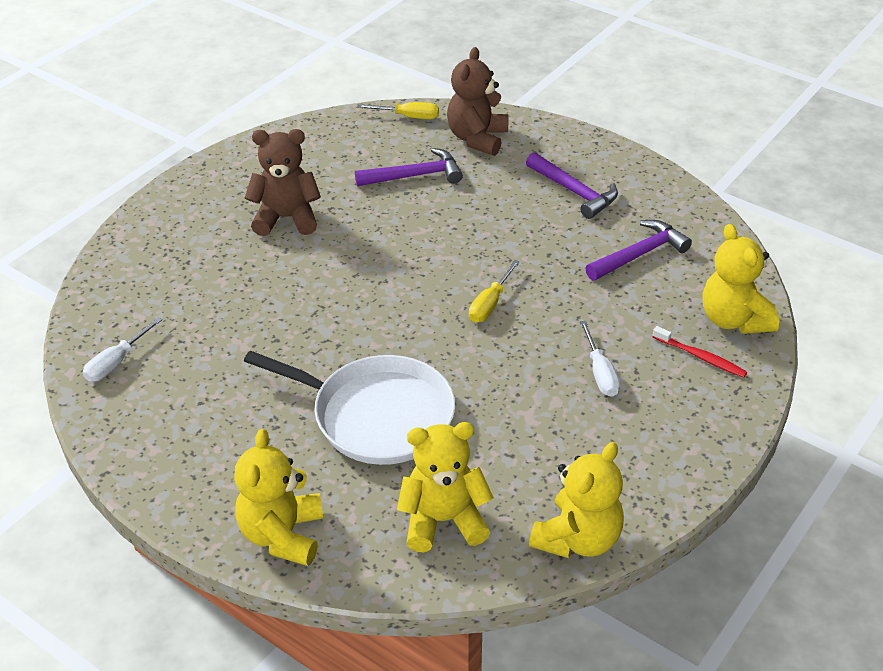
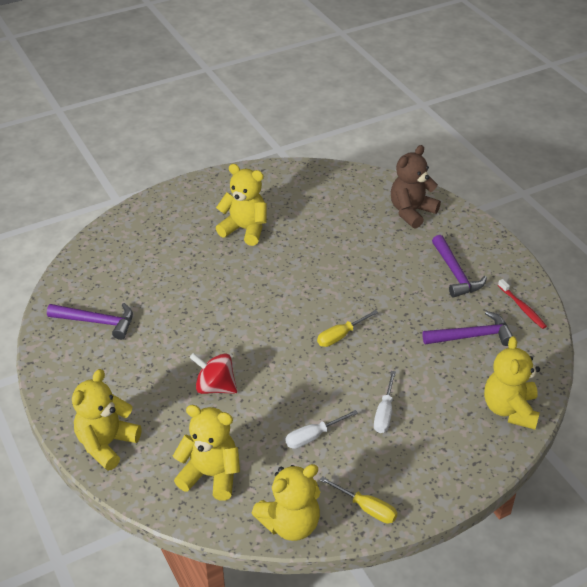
camera: 25 degrees right, 0 degrees up
white screwdriver [83,317,162,382] -> white screwdriver moved to [285,410,358,449]
white pan [244,351,455,465] -> red spinning top [190,353,237,394]
brown teddy bear [245,129,321,236] -> yellow teddy bear [216,164,267,246]
purple hammer [355,148,463,186] -> purple hammer moved to [47,303,133,340]
yellow screwdriver [357,102,439,119] -> yellow screwdriver moved to [320,476,397,523]
red toothbrush [653,326,747,378] -> red toothbrush moved to [498,279,547,329]

